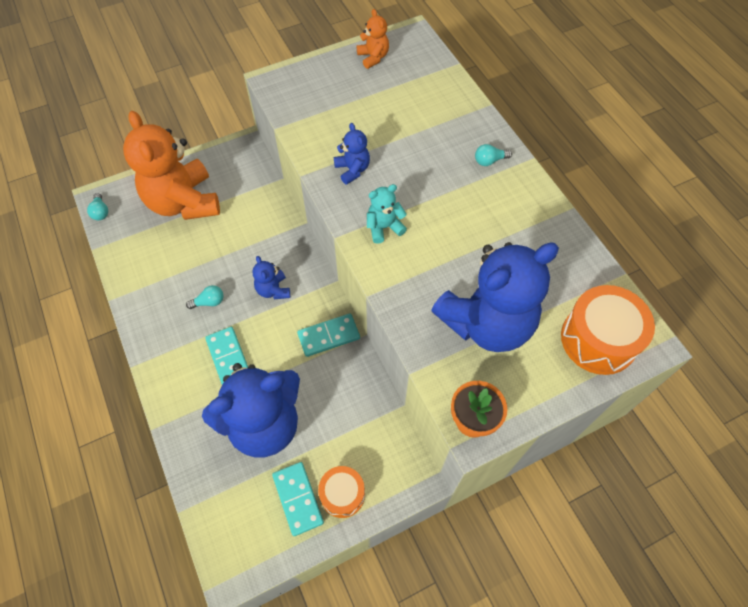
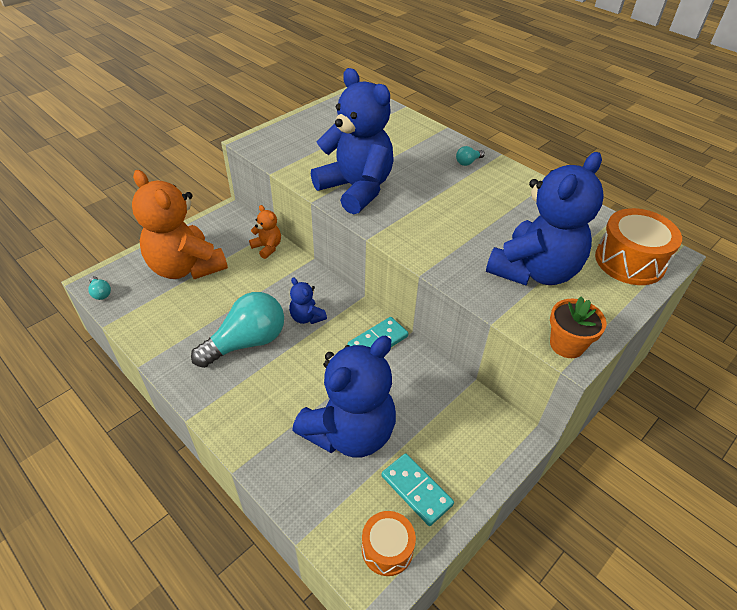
camera: 20 degrees left, 15 degrees down
turquoise light bulb [186,285,224,309] -> turquoise light bulb [191,292,284,368], size x2.46
turquoise domino [205,327,248,384] -> none
orange drum [318,466,365,518] -> orange drum moved to [362,511,416,576]
blue teddy bear [334,123,370,185] -> blue teddy bear [311,68,394,215], size x2.29
orange teddy bear [357,9,389,69] -> orange teddy bear moved to [249,205,281,259]
turquoise teddy bear [367,184,407,244] -> none

